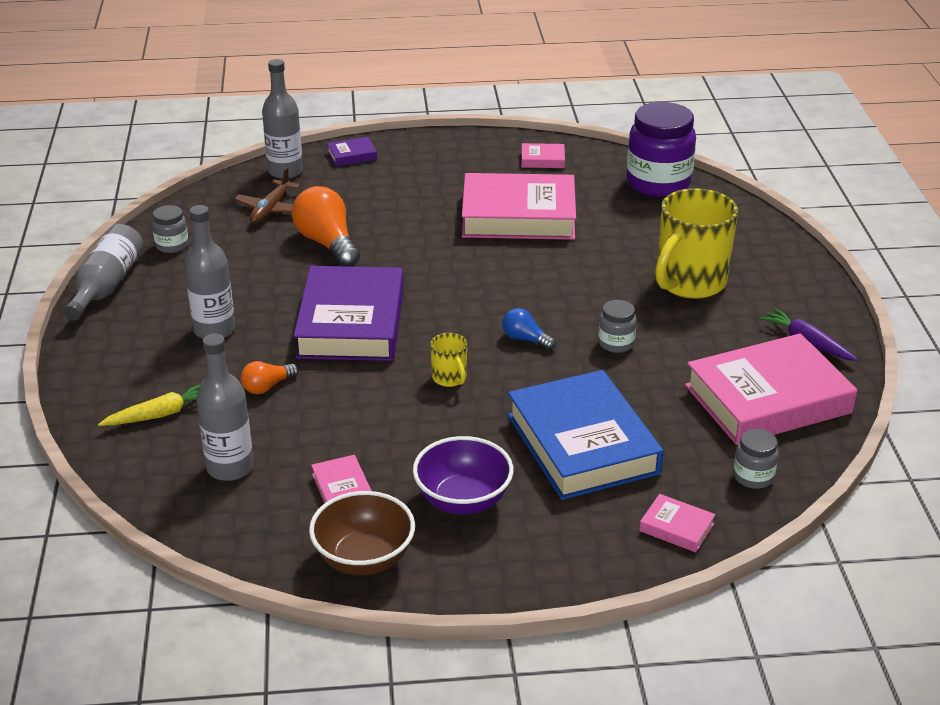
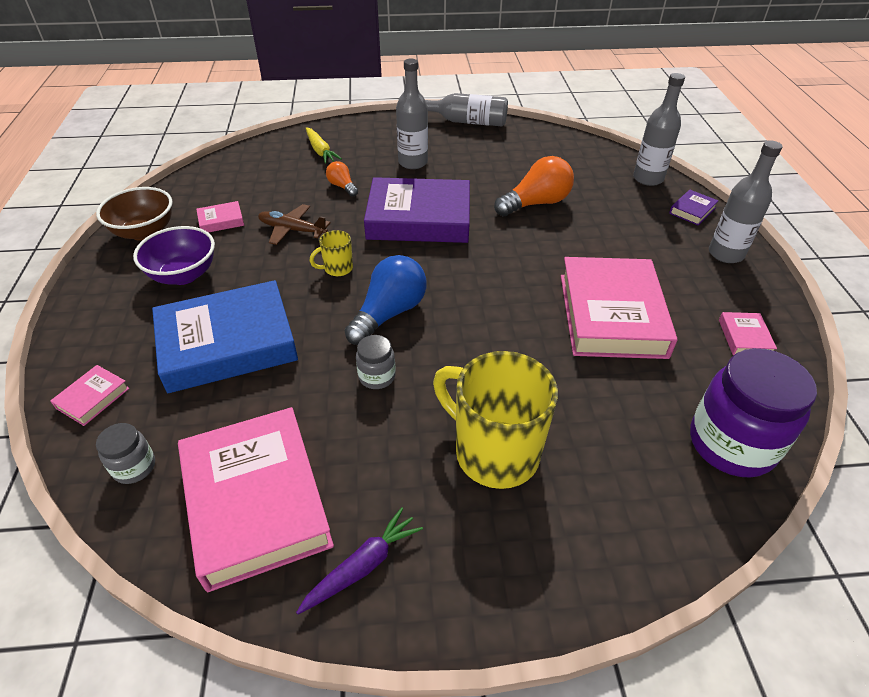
camera: 90 degrees right, 10 degrees up
grey jar [152,205,188,253] -> none
grey bottle [196,333,254,481] -> grey bottle moved to [709,140,782,263]
brown plane [234,167,301,224] -> brown plane moved to [258,204,330,245]
purple book [327,137,377,166] -> purple book turned 60 degrees clockwise [669,190,718,225]
blue light bulb [502,308,556,350] -> blue light bulb [344,255,427,345], size x1.89

